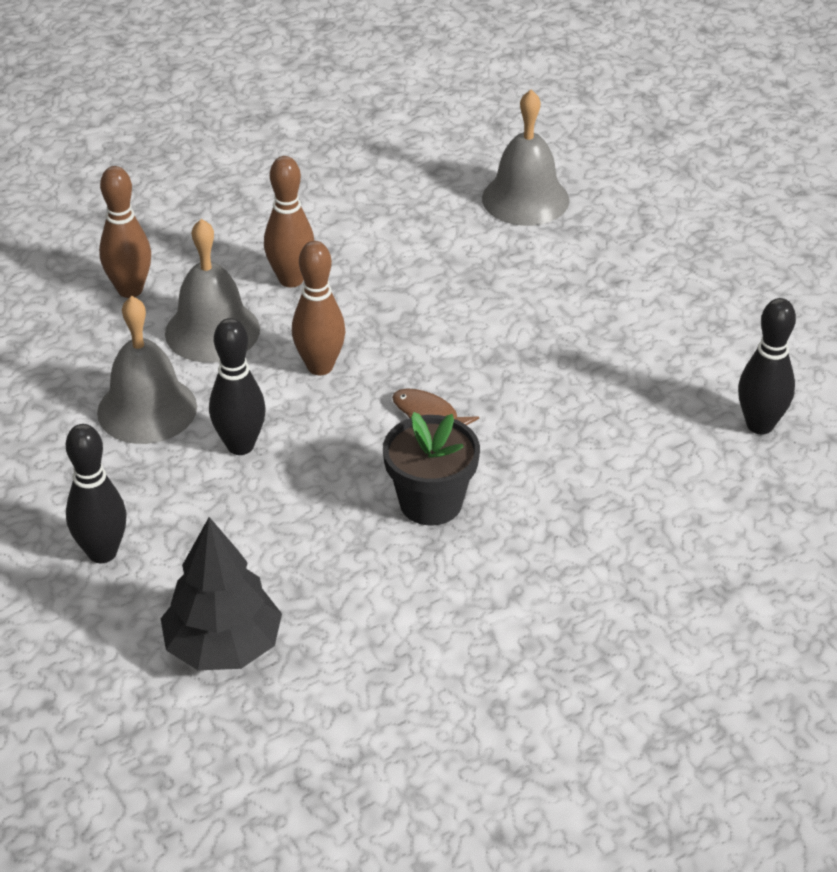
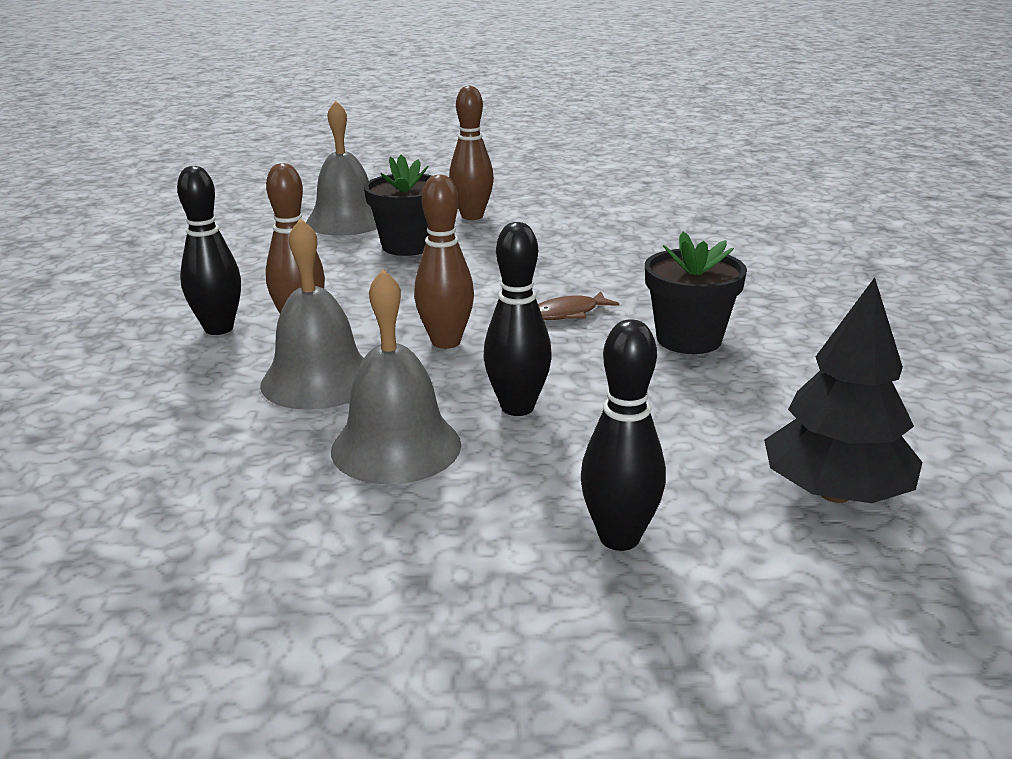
camera: 60 degrees left, 15 degrees down
brown bowling pin [99,166,151,298] -> brown bowling pin moved to [449,86,494,220]
black bowling pin [738,298,796,435] -> black bowling pin moved to [177,166,241,335]
none -> black flower pot [364,155,432,256]

